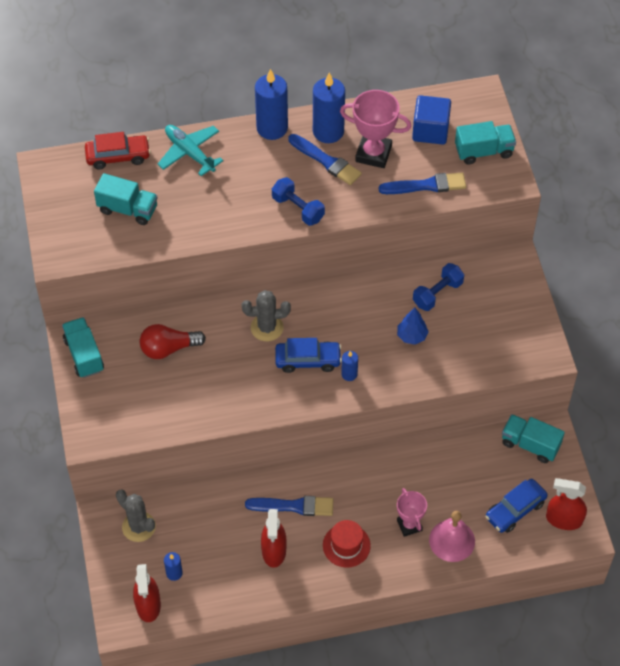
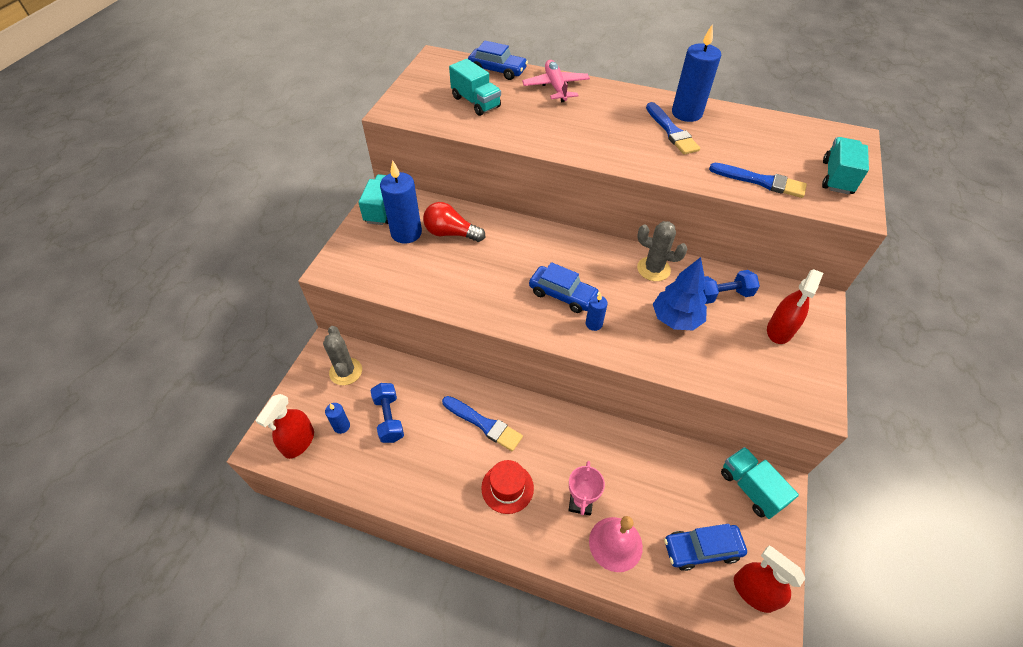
camera: 30 degrees right, 5 degrees down
red car [85,132,151,169] -> blue car [468,41,528,80]
turquoise plane [158,125,224,176] -> pink plane [522,60,590,102]
grey cactus [242,290,291,341] -> grey cactus moved to [637,221,688,281]
blue candle [255,69,288,140] -> blue candle moved to [380,160,422,244]
red spray bottle [261,509,287,568] -> red spray bottle moved to [767,269,823,344]
blue dumbbell [272,177,325,226] -> blue dumbbell moved to [371,383,404,443]
pink trophy [340,90,412,168] -> none
blue tree [397,307,429,345] -> blue tree [653,257,707,330], size x1.56
blue cube [412,95,451,145] -> none
turquoise truck [455,121,516,165] -> turquoise truck turned 90 degrees counterclockwise [822,137,869,194]

